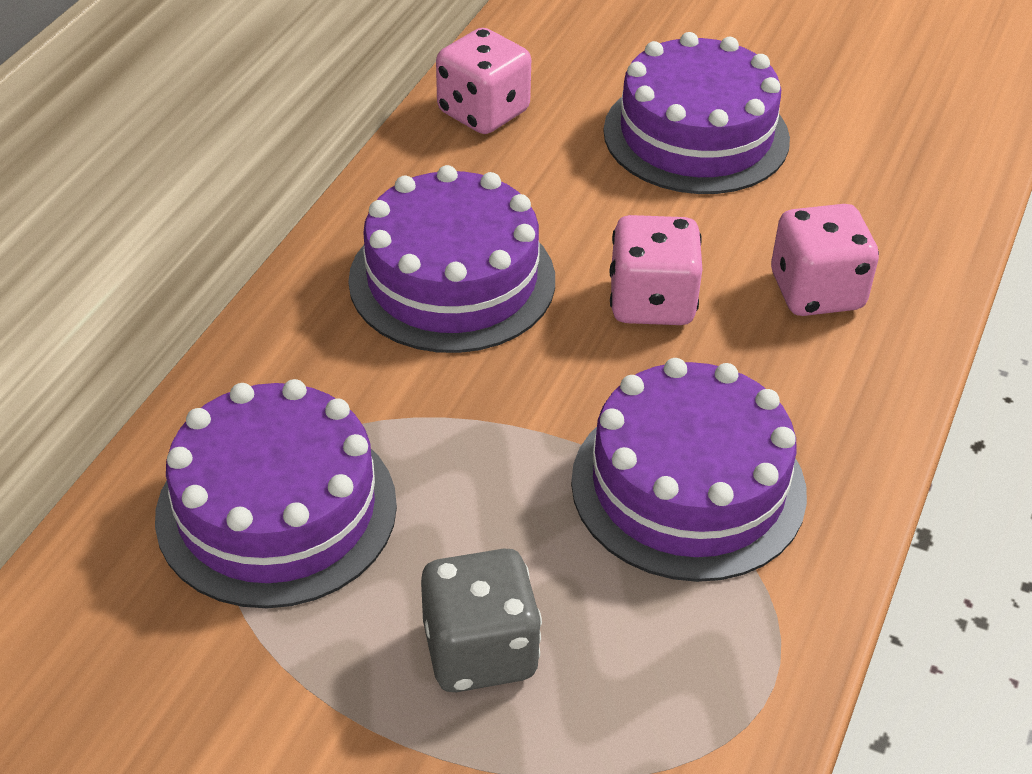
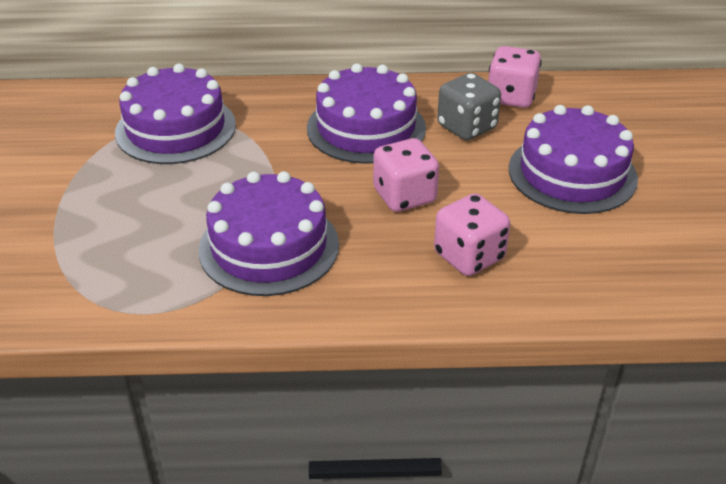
camera: 65 degrees right, 5 degrees down
grey dice [421,549,542,692] -> grey dice moved to [437,73,501,140]

